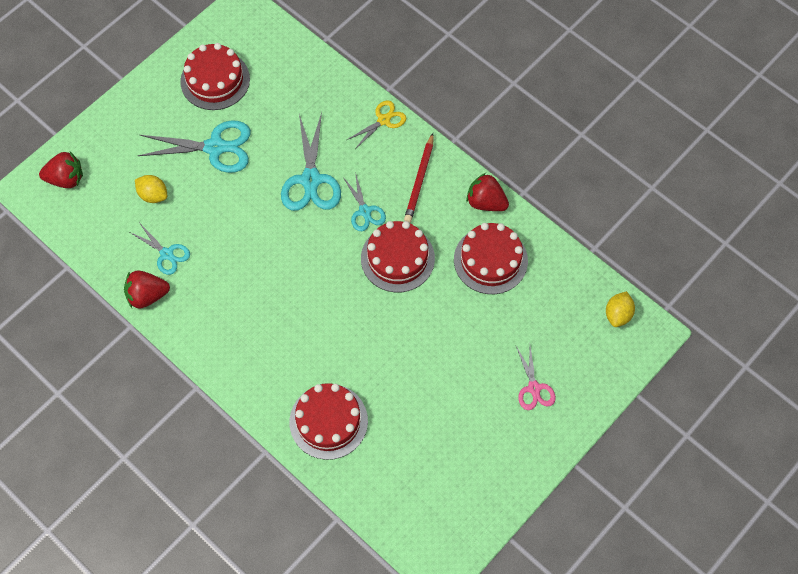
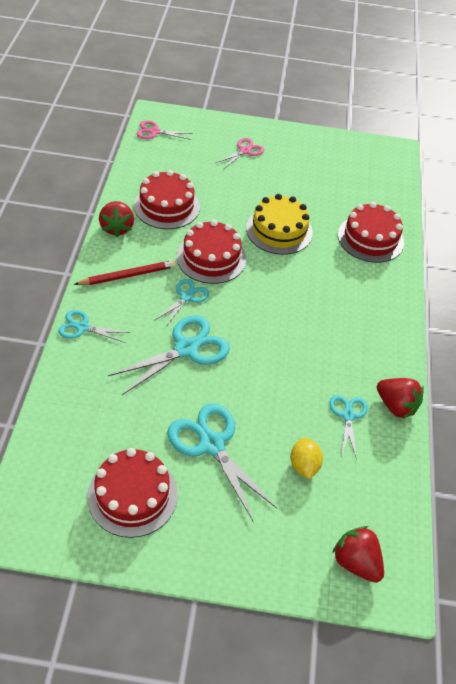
camera: 130 degrees left, 15 degrees down
yellow scissors [347,101,406,149] -> turquoise scissors [58,310,130,343]
yellow lemon [606,291,635,327] -> pink scissors [137,121,193,140]
none -> yellow cake [246,194,313,255]

